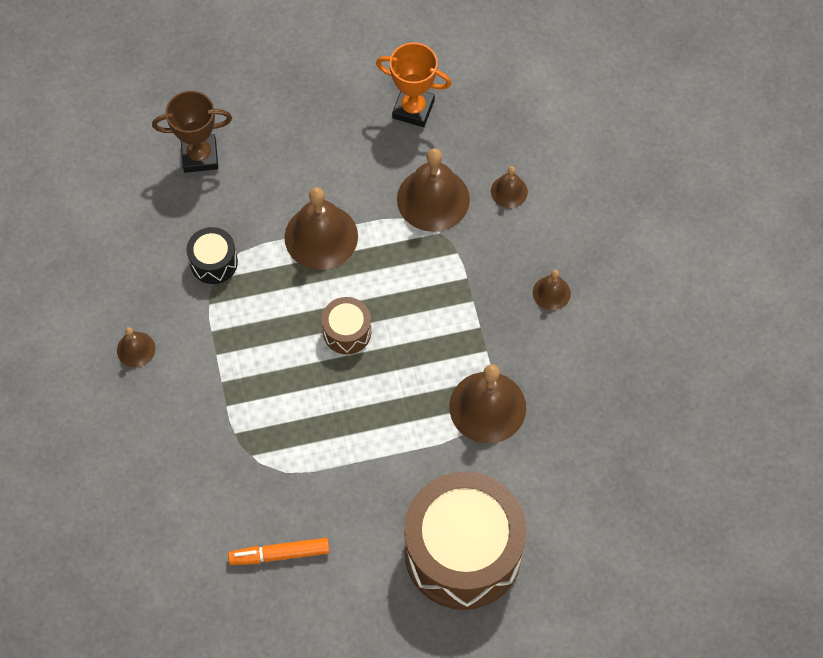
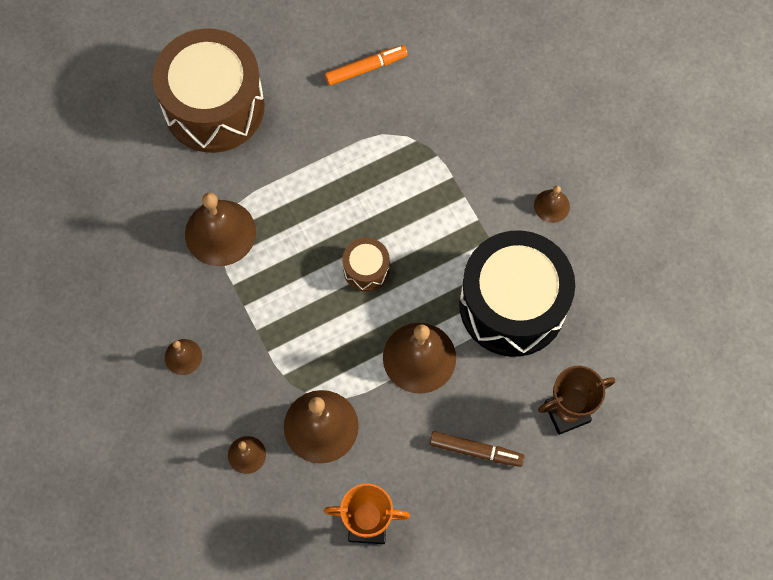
camera: 165 degrees right, 5 degrees up
black drum [186,227,238,284] -> black drum [459,230,575,357], size x2.29
none -> brown marker [429,431,524,467]

